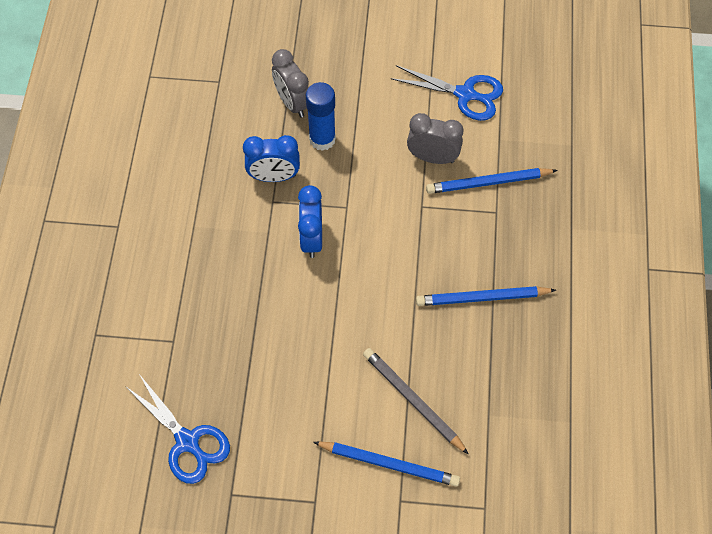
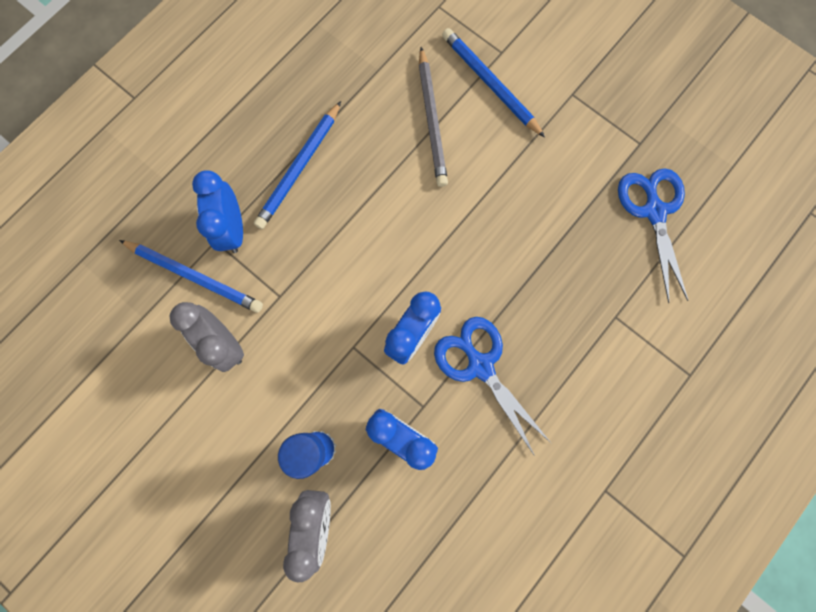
camera: 145 degrees left, 15 degrees up
blue scissors [391,65,503,121] -> blue scissors moved to [434,317,551,456]
blue pencil [416,286,556,306] -> blue pencil turned 90 degrees clockwise [254,101,341,229]
none -> blue clock [192,171,243,253]

